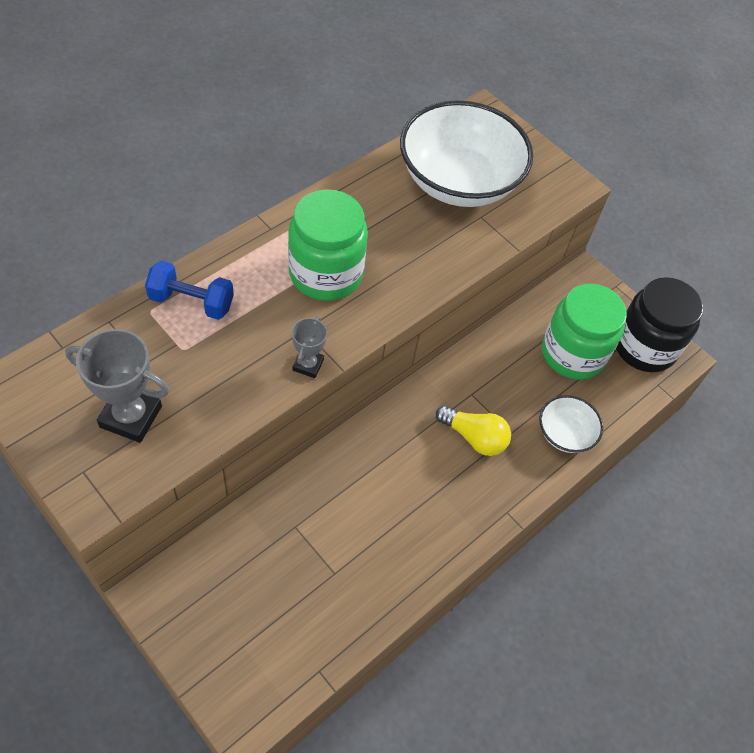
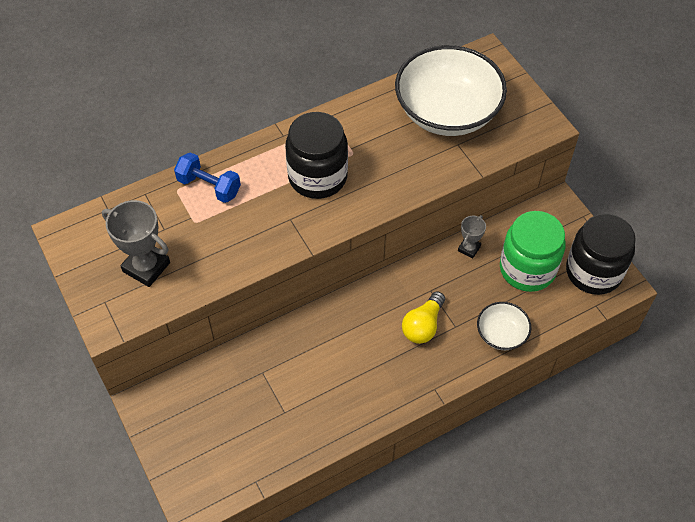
camera: 20 degrees right, 0 degrees up
green jar [288,189,368,301] -> black jar [285,112,348,199]
grey trophy [292,316,327,378] -> grey trophy moved to [458,215,486,259]
yellow light bulb [436,405,511,456] -> yellow light bulb turned 75 degrees clockwise [402,291,445,344]

